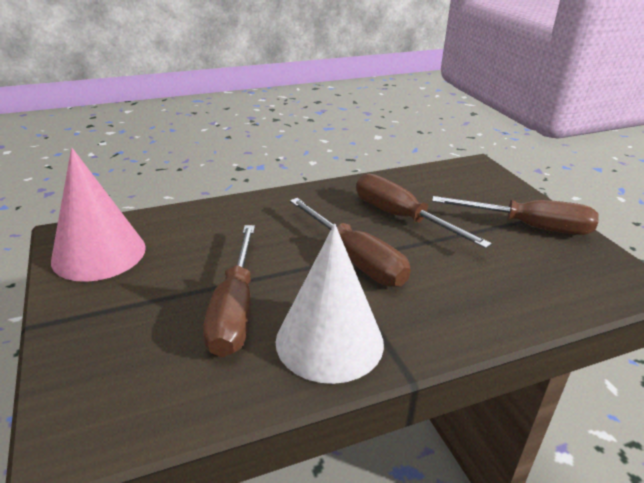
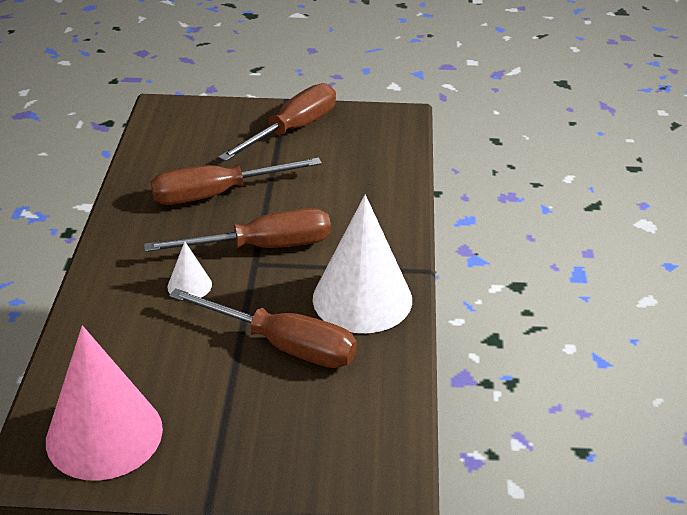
camera: 65 degrees left, 5 degrees up
none -> white cone [168,241,212,298]

